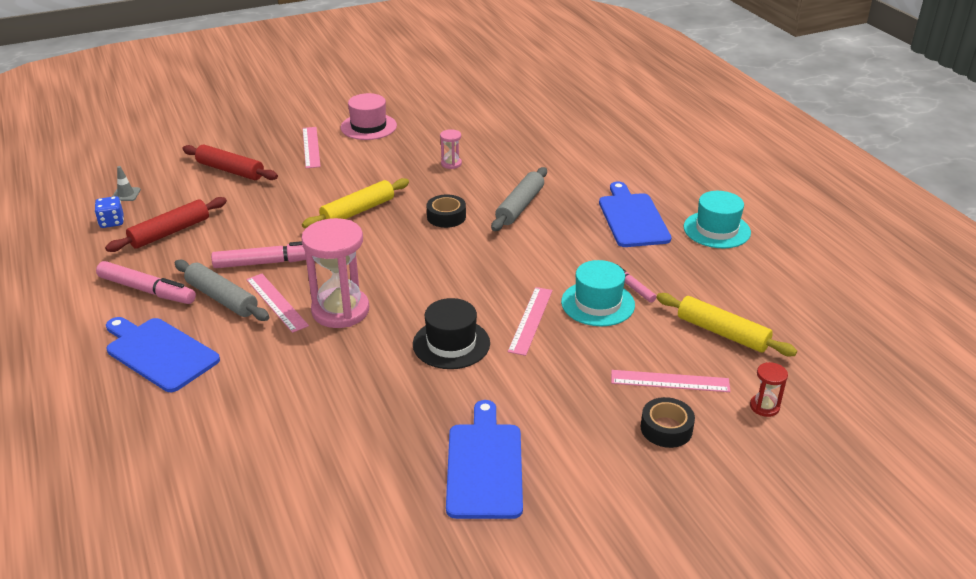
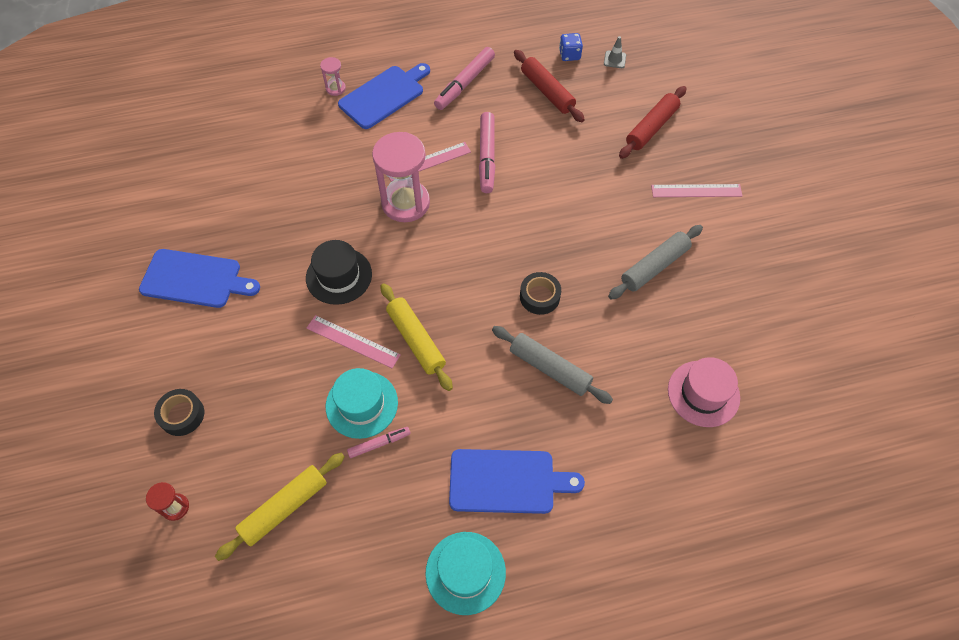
camera: 100 degrees right, 25 degrees up
grey rolling pin [175,260,269,321] -> grey rolling pin moved to [608,225,703,300]
yellow rolling pin [302,178,409,228] -> yellow rolling pin moved to [381,283,453,391]
pink hat [341,93,397,140] -> pink hat moved to [668,357,740,427]
pink hourglass [440,129,462,169] -> pink hourglass moved to [320,57,346,96]
pink ruler [611,370,731,392] -> none

